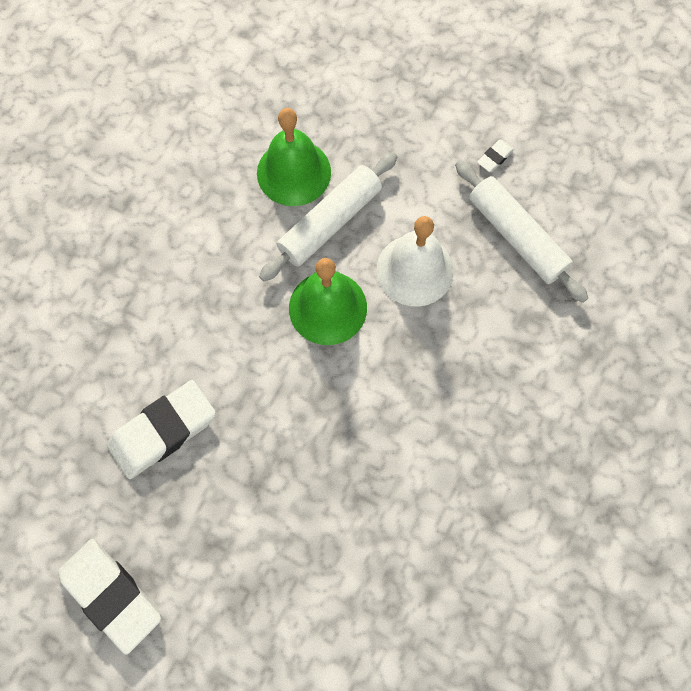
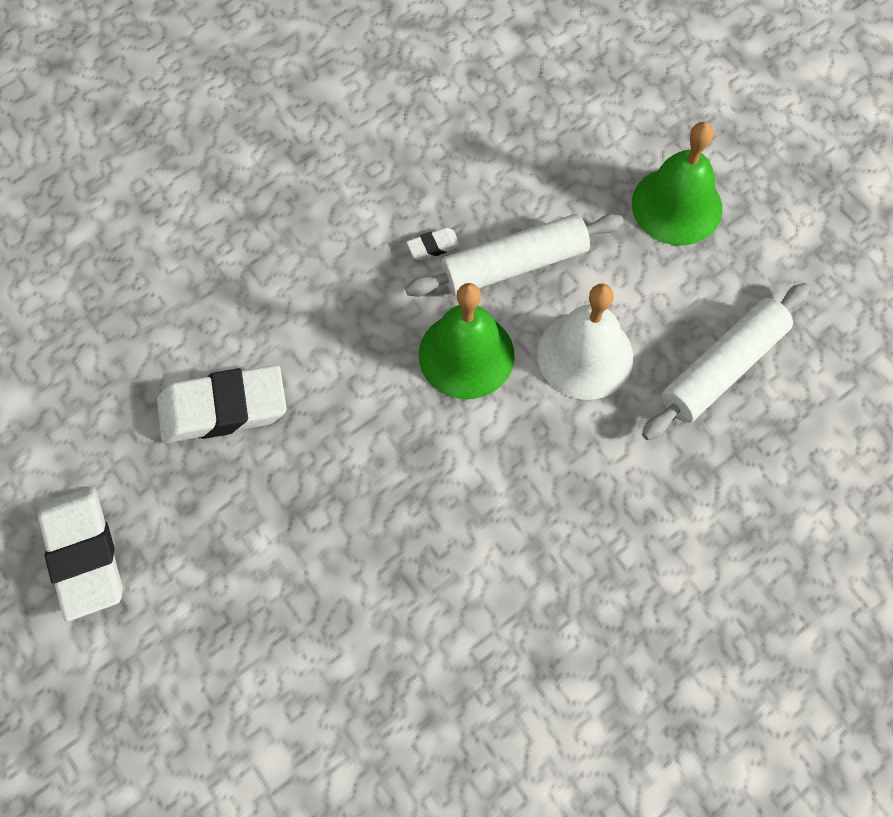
camera: 25 degrees right, 5 degrees down
green bell [257,108,331,206] -> green bell moved to [632,122,722,246]
white rolling pin [455,160,588,303] -> white rolling pin turned 60 degrees clockwise [642,283,810,440]
white eraser [477,140,514,172] -> white eraser moved to [406,228,461,260]

